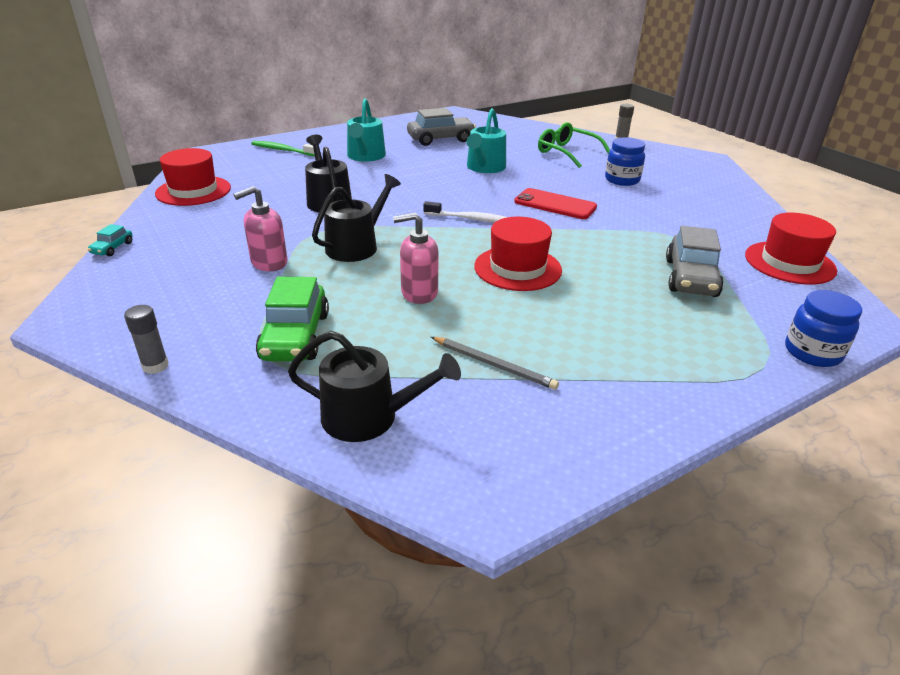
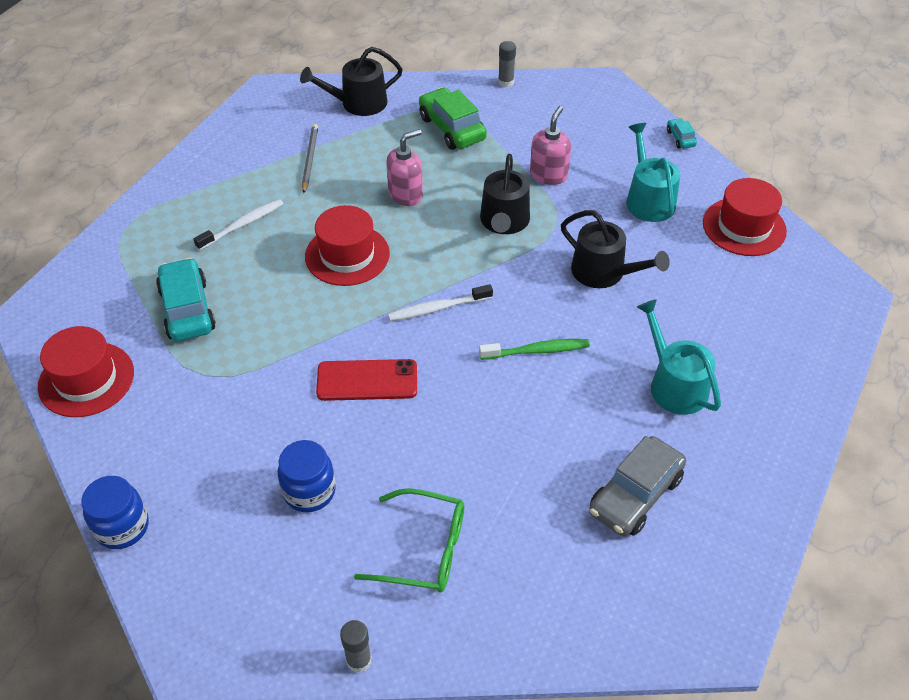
camera: 150 degrees right, 15 degrees up
green toothbrush [251,141,315,156] -> green toothbrush moved to [479,339,590,360]
grey pencil [431,337,559,390] -> grey pencil turned 90 degrees clockwise [302,124,318,193]
turquoise watering can [467,108,506,173] -> turquoise watering can moved to [626,123,680,222]
grey car [666,226,724,297] -> turquoise car [156,258,216,341]
blue jar [785,290,862,367] -> blue jar moved to [81,476,149,549]
none -> white toothbrush [194,199,283,250]

